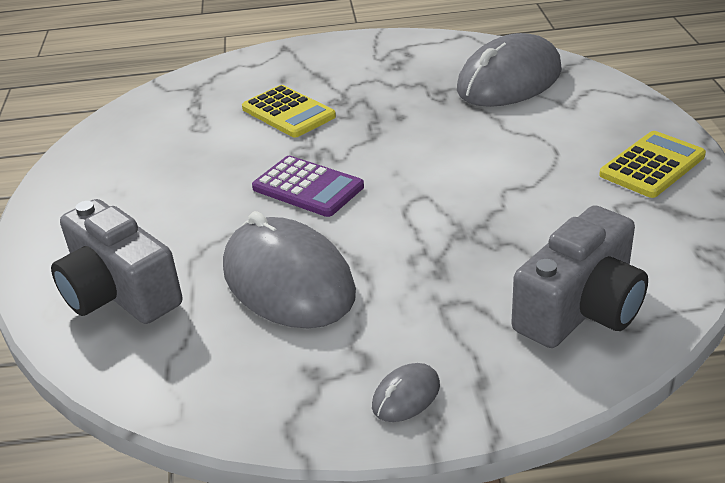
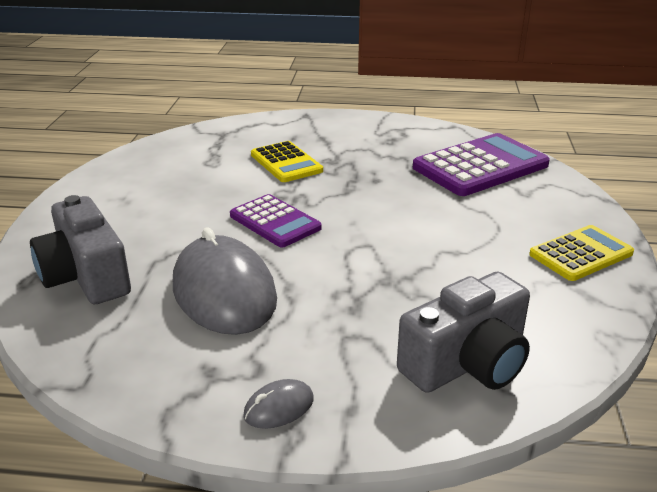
camera: 10 degrees right, 5 degrees down
grey mouse [457,33,562,107] -> purple calculator [413,133,550,196]

